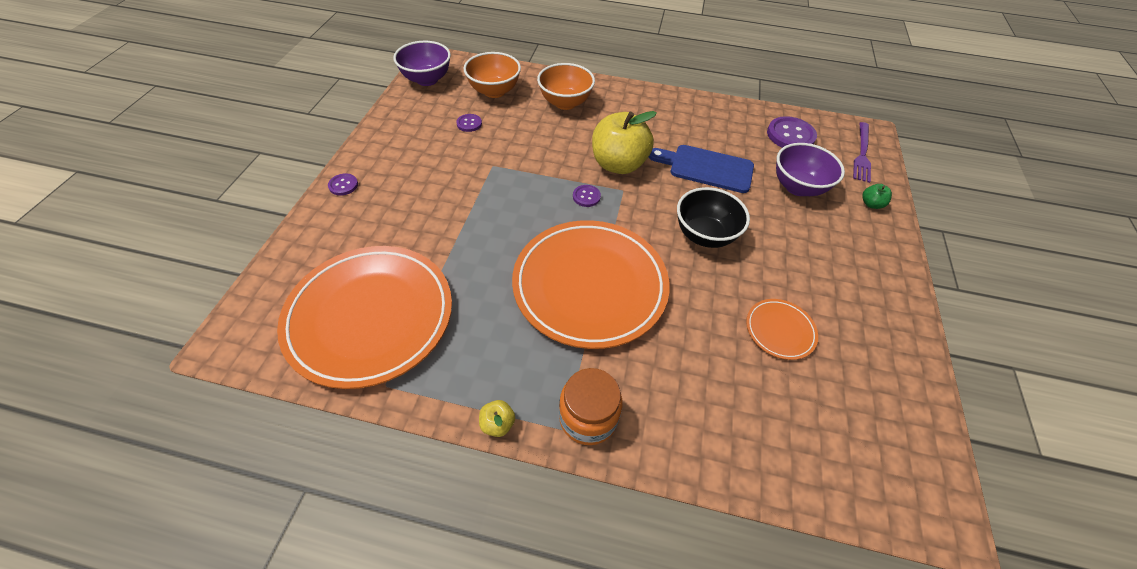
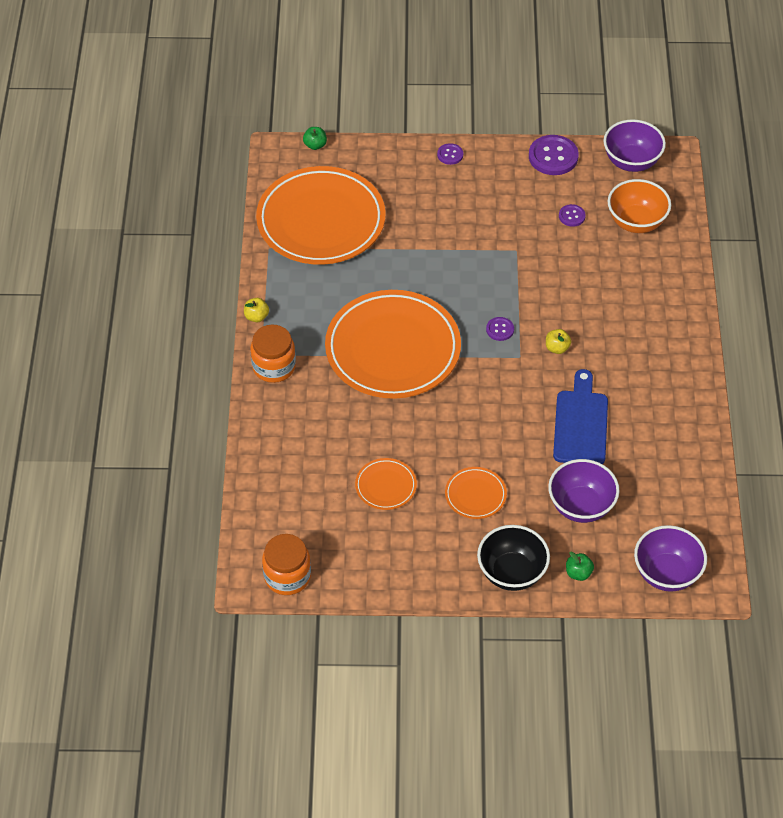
camera: 80 degrees right, 0 degrees up
orange bowl [537,63,595,110] -> none
yellow apple [592,111,657,174] -> yellow apple [546,329,571,354], size x0.41
black bowl [677,187,750,248] -> black bowl moved to [477,525,550,591]
purple button [767,116,817,148] -> purple button moved to [529,135,579,175]
purple fork [853,122,871,183] -> purple bowl [634,525,707,592]
none -> orange jar [262,534,311,595]
none -> green apple [303,127,327,150]
none -> orange plate [445,467,507,519]

